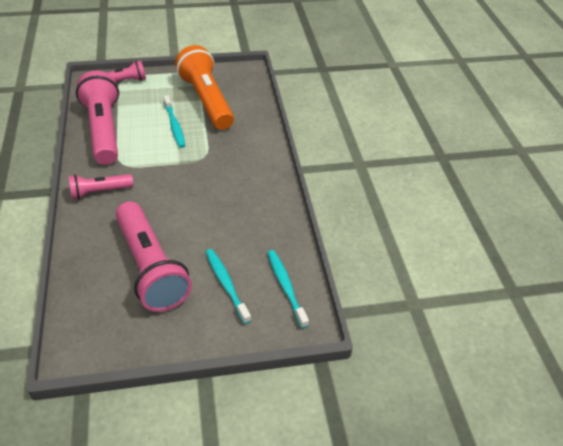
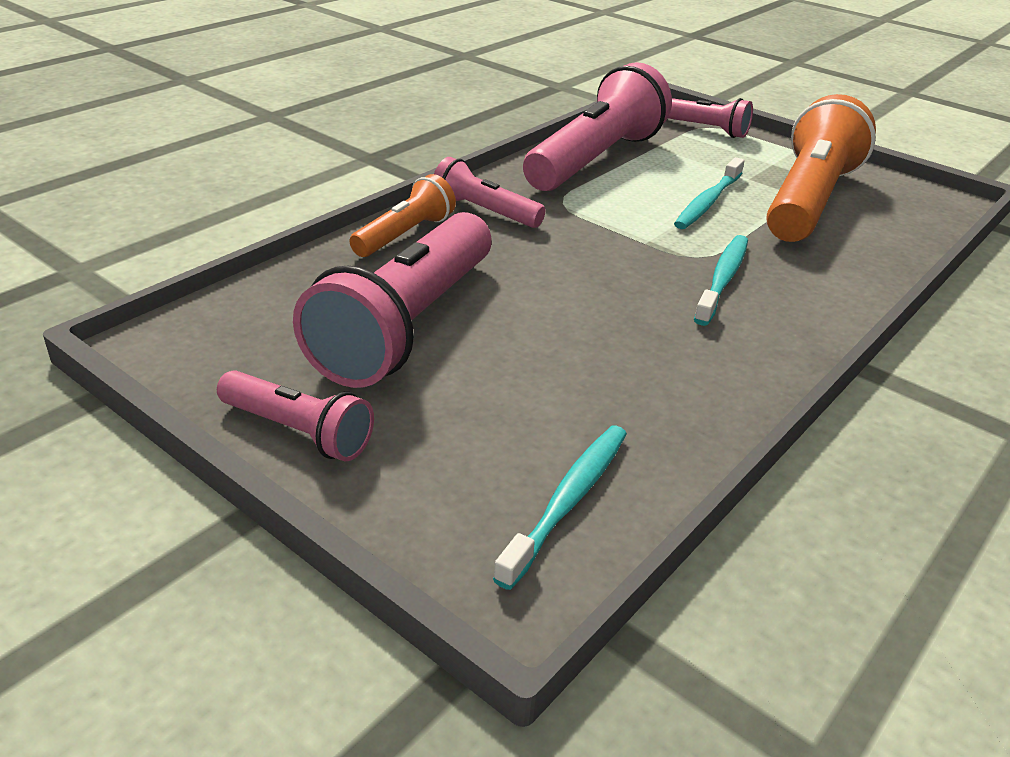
camera: 50 degrees right, 10 degrees down
turquoise toothbrush [206,249,251,324] -> turquoise toothbrush moved to [694,235,748,326]
none -> pink flashlight [217,370,374,462]
none -> orange flashlight [349,174,456,257]

